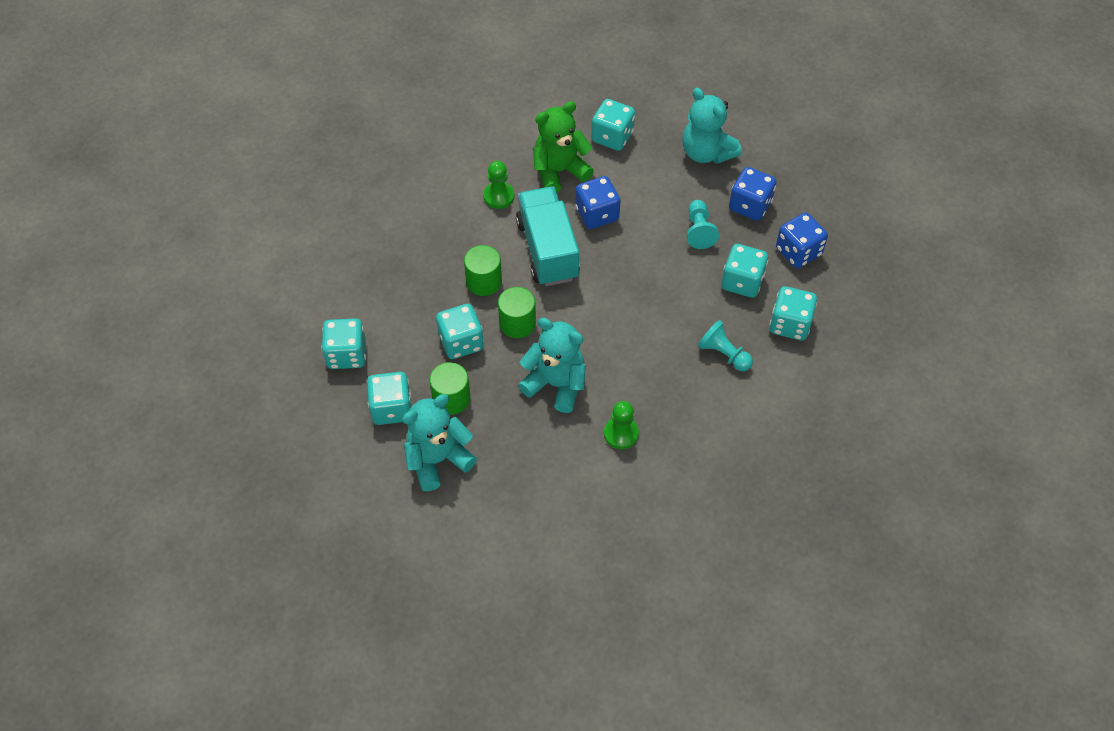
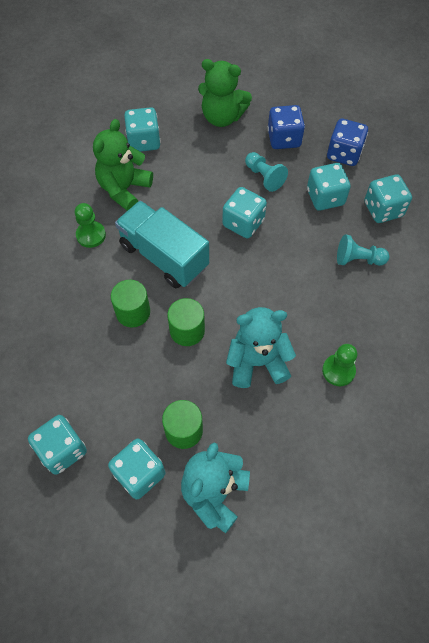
camera: 35 degrees left, 5 degrees up
turquoise dice [436,304,484,359] -> turquoise dice moved to [222,187,267,239]
blue dice [575,176,621,229] -> none
turquoise teddy bear [682,88,742,164] -> green teddy bear [198,59,252,127]

